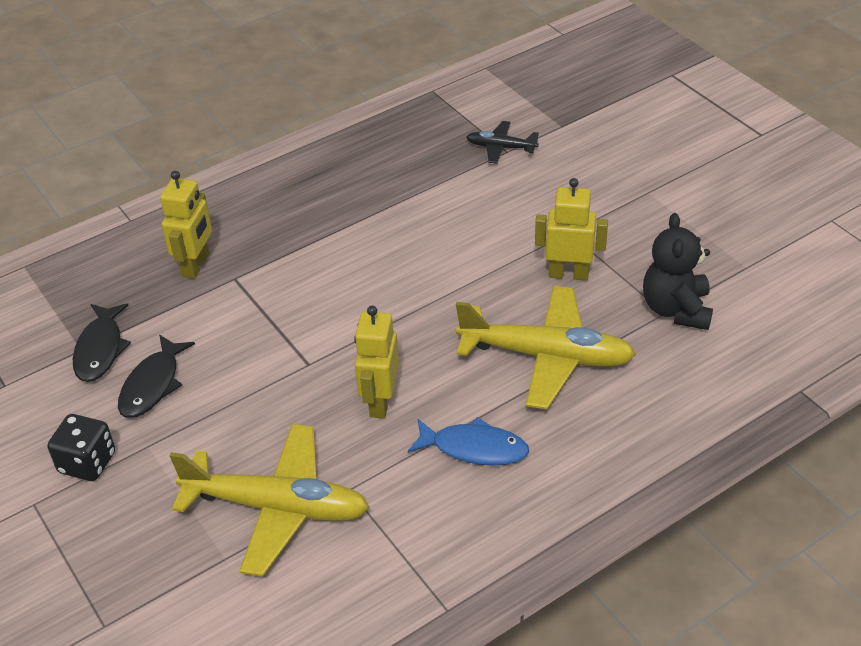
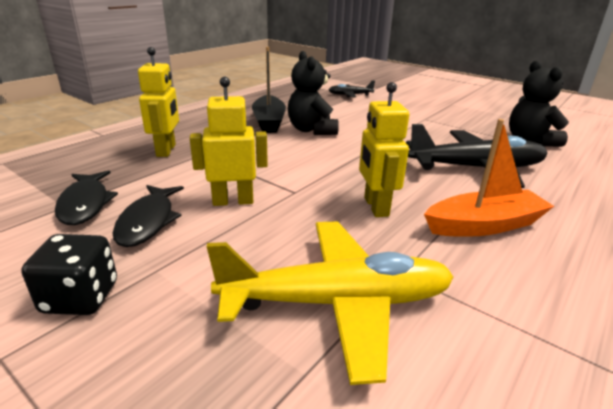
camera: 20 degrees left, 15 degrees down
blue fish [408,417,529,466] -> orange boat [424,119,554,237]
yellow plane [456,286,636,409] -> black plane [406,124,548,188]
yellow robot [535,178,608,281] -> yellow robot moved to [190,77,268,206]
none -> black boat [252,47,286,133]
none -> black teddy bear [288,51,339,135]

